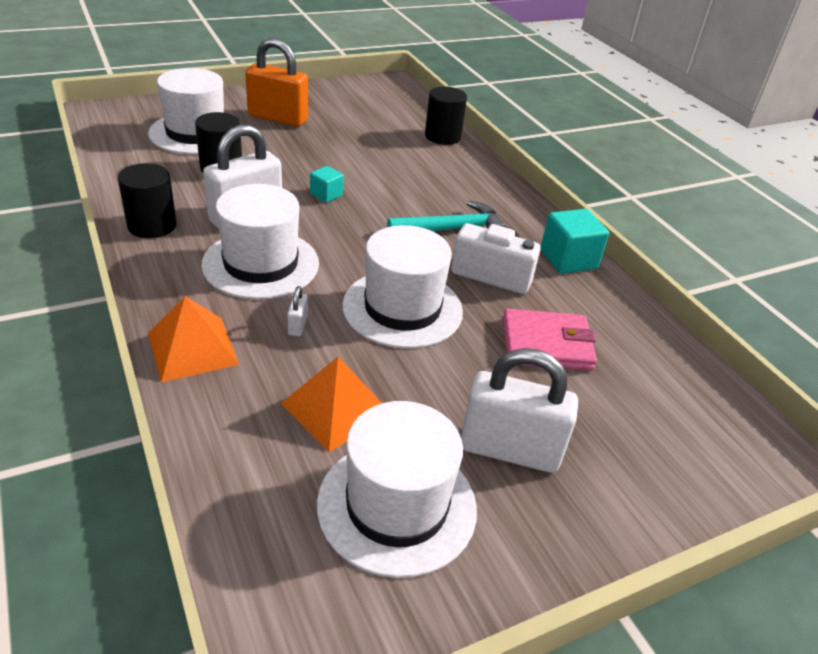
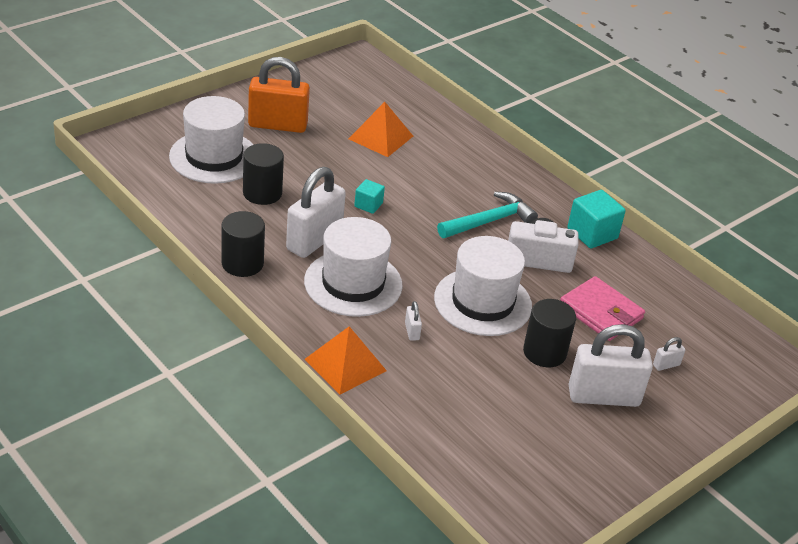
camera: 15 degrees left, 0 degrees up
orange pyramid [280,357,382,452] -> orange pyramid moved to [349,102,413,157]
white hat [317,401,477,578] -> none
black cylinder [425,86,467,145] -> black cylinder moved to [523,299,576,367]
pink wallet [503,308,597,371] -> pink wallet turned 60 degrees clockwise [560,276,645,341]
none -> white padlock [653,337,685,371]

